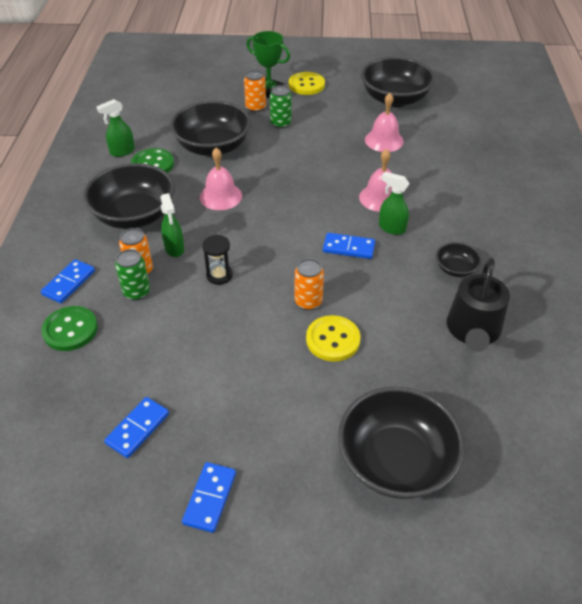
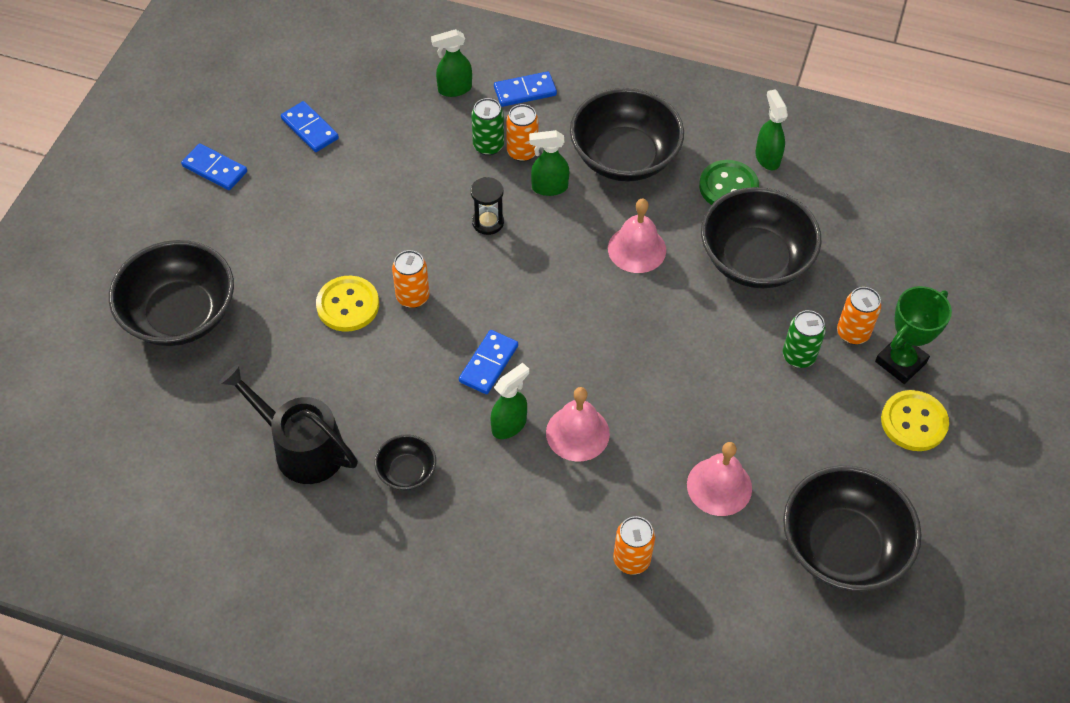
camera: 105 degrees right, 10 degrees up
blue domino [41,259,95,303] -> blue domino turned 60 degrees counterclockwise [494,71,557,107]
green button [41,306,98,351] -> green spray bottle [431,29,472,97]
none -> orange can [613,516,655,575]

